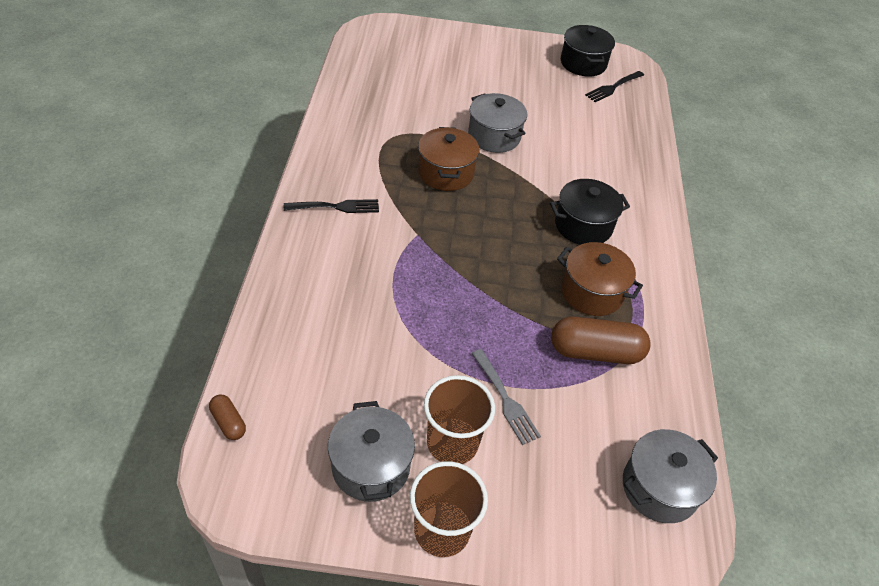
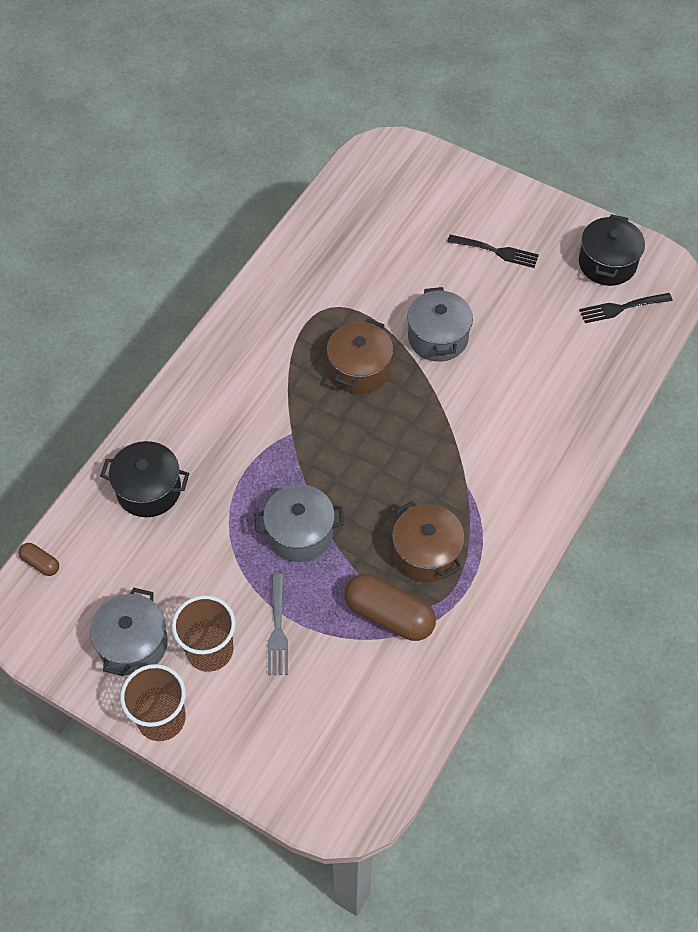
camera: 30 degrees right, 10 degrees up
brown capsule [209,395,246,440] -> brown capsule turned 45 degrees counterclockwise [19,543,59,576]
black fork [284,199,379,213] -> black fork moved to [447,235,539,268]
black pot [550,179,630,245] -> black pot moved to [100,441,190,517]
grey pot [623,429,718,523] -> grey pot moved to [254,485,344,562]

